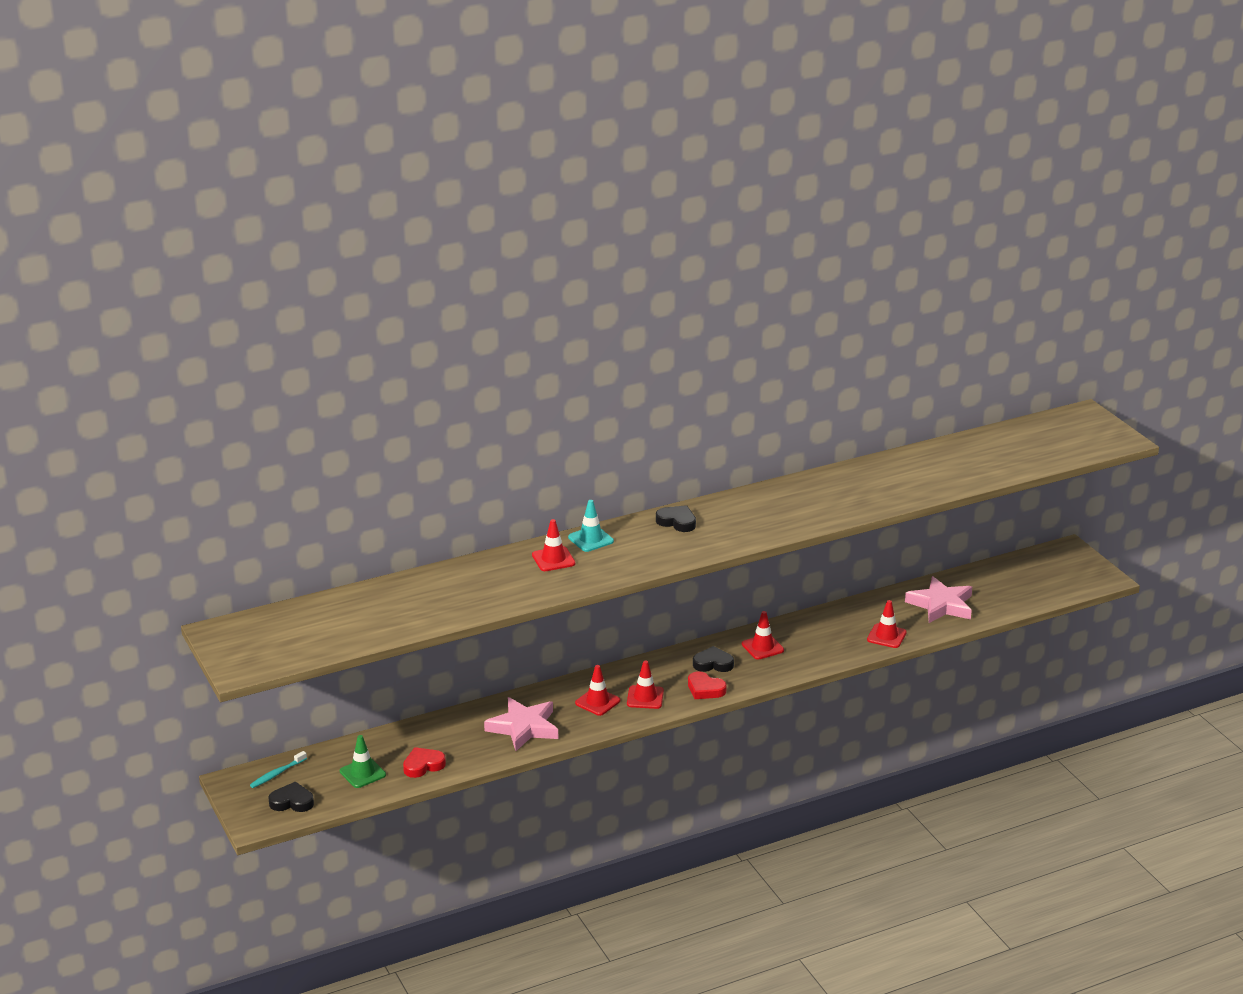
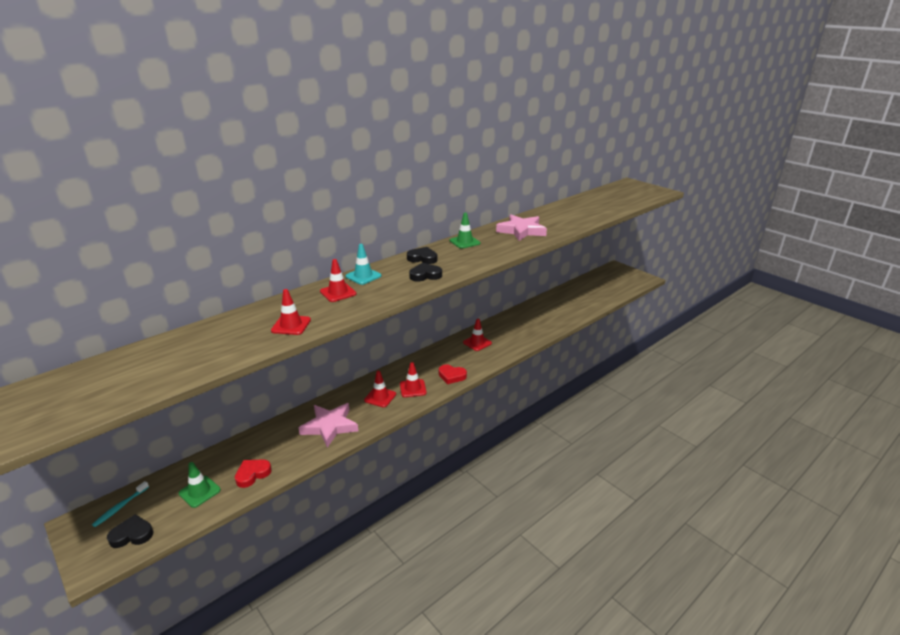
camera: 15 degrees left, 0 degrees up
black heart [693,646,734,672] -> black heart moved to [409,263,442,281]
red traffic cone [867,600,907,648] -> red traffic cone moved to [271,289,311,335]
pink star [905,576,972,623] -> pink star moved to [496,214,547,241]
none -> green traffic cone [450,213,480,249]

